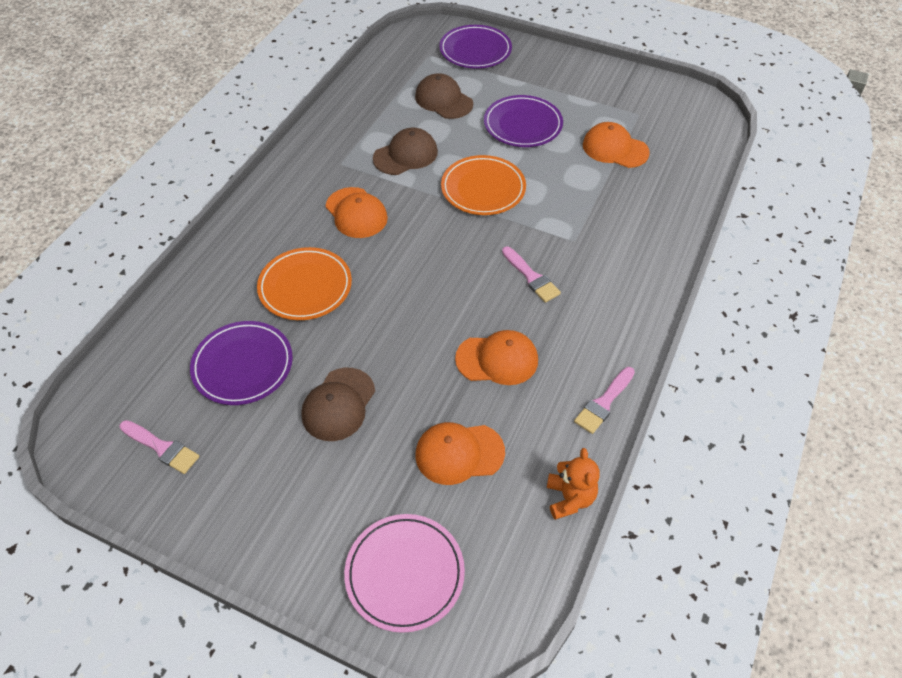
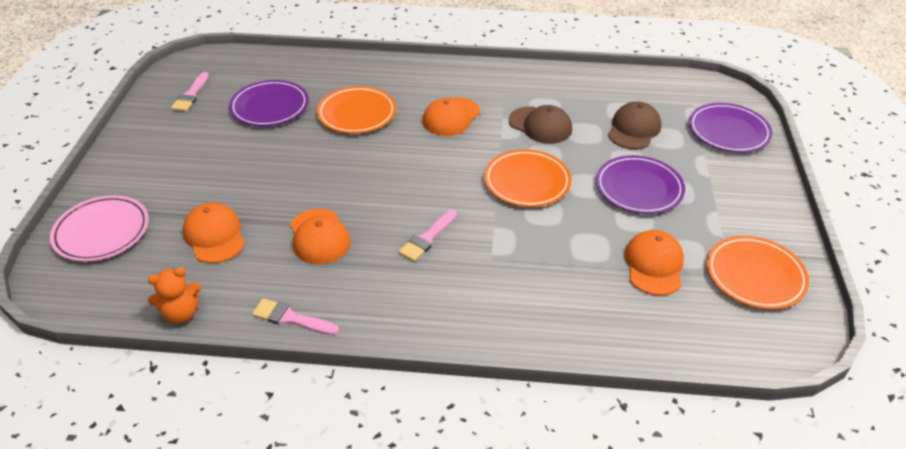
camera: 70 degrees right, 10 degrees down
brown cap [301,368,375,441] -> none
none -> orange plate [707,236,809,309]

